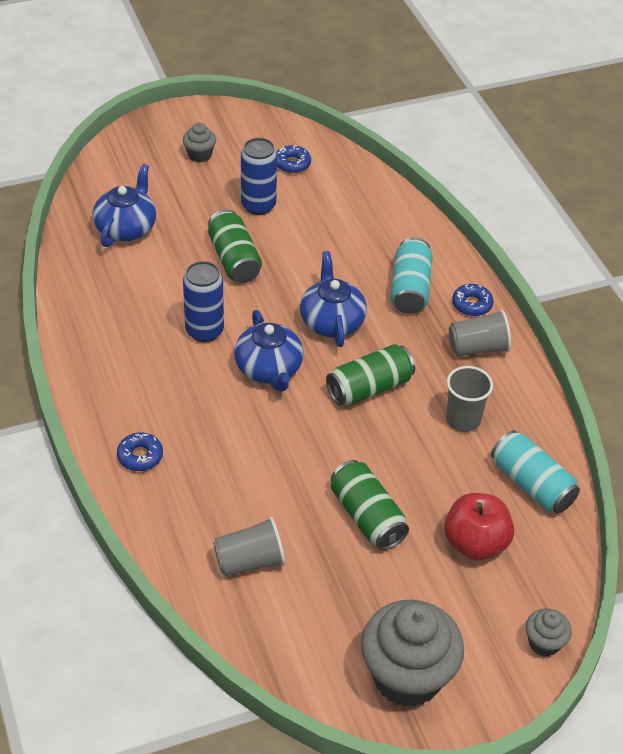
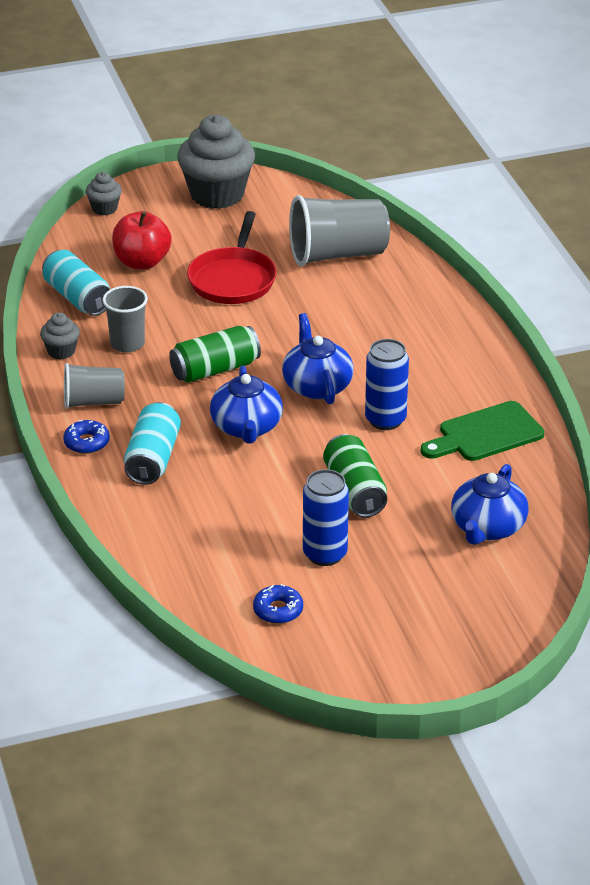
camera: 175 degrees left, 10 degrees down
blue donut [117,433,163,471] -> none
grey cupcake [183,123,216,163] -> grey cupcake moved to [40,313,80,359]
grey cup [213,517,285,576] -> grey cup [289,195,390,266], size x1.67
green can [331,460,409,550] -> red pan [187,211,277,304]
none -> green cutting board [421,401,544,461]

